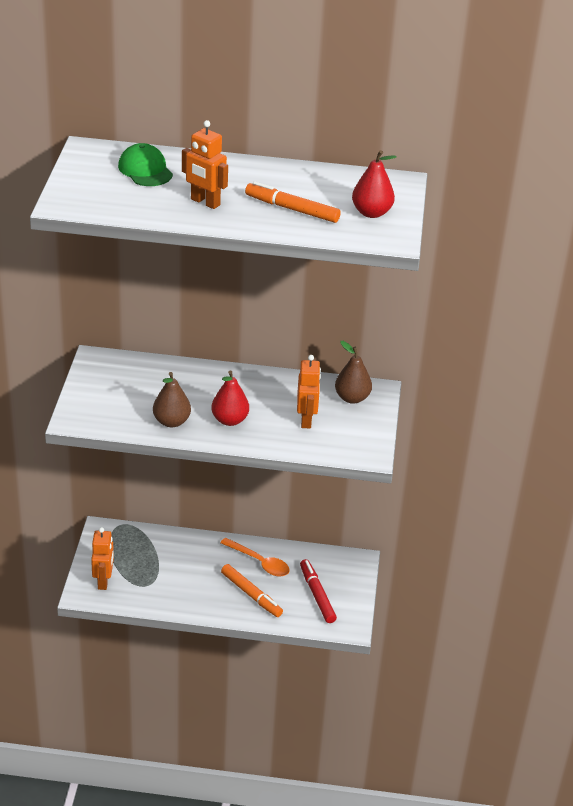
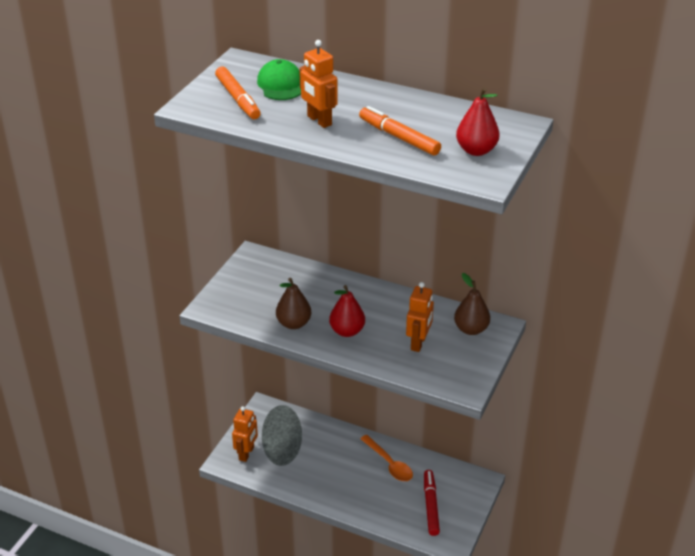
camera: 20 degrees right, 0 degrees up
orange marker [221,564,283,617] -> orange marker moved to [215,66,261,119]

